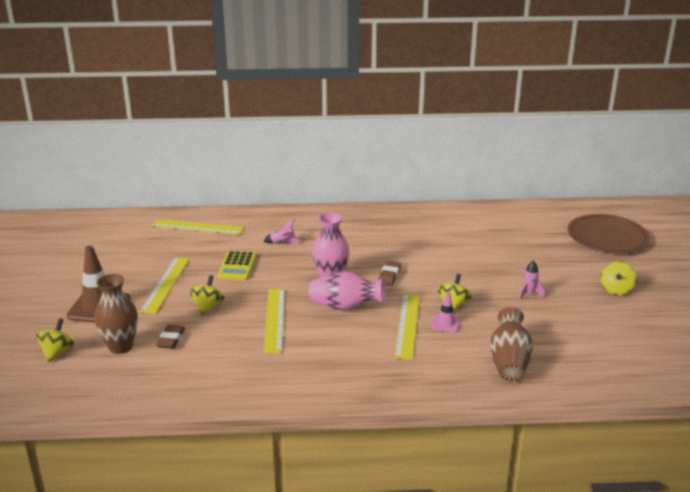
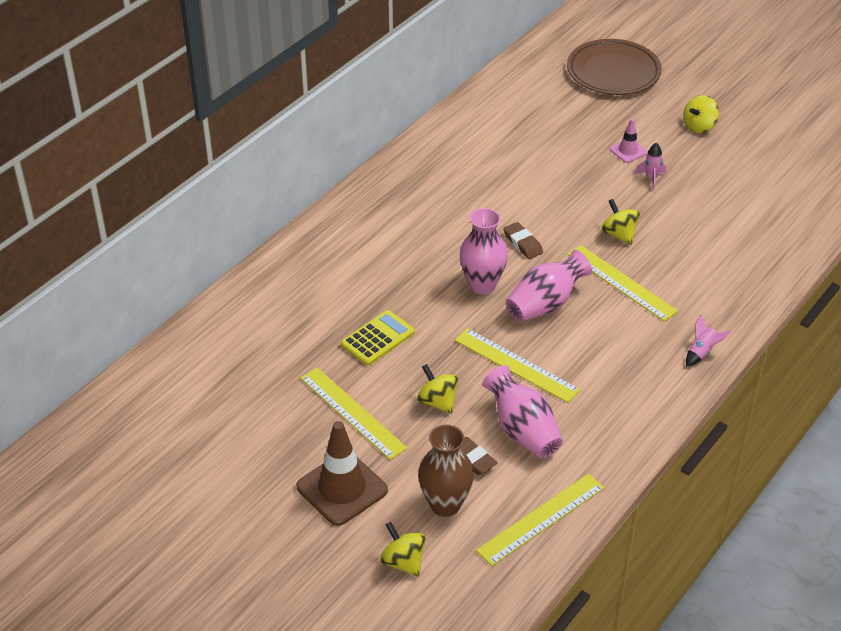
camera: 50 degrees left, 15 degrees up
yellow ruler [152,219,244,235] -> yellow ruler moved to [476,473,605,566]
yellow calculator [218,251,257,280] -> yellow calculator turned 90 degrees counterclockwise [341,310,415,366]
pink rocket [264,219,302,244] -> pink rocket moved to [686,314,731,367]
pink traffic cone [431,292,461,333] -> pink traffic cone moved to [610,118,647,163]
brown vase [489,307,533,381] -> none
yellow spinning top [601,261,637,295] -> yellow spinning top turned 75 degrees clockwise [683,95,719,133]
none -> pink vase [482,365,563,458]

